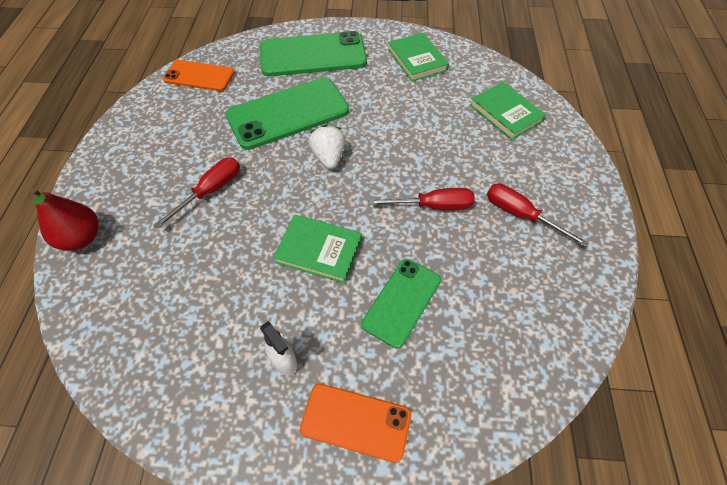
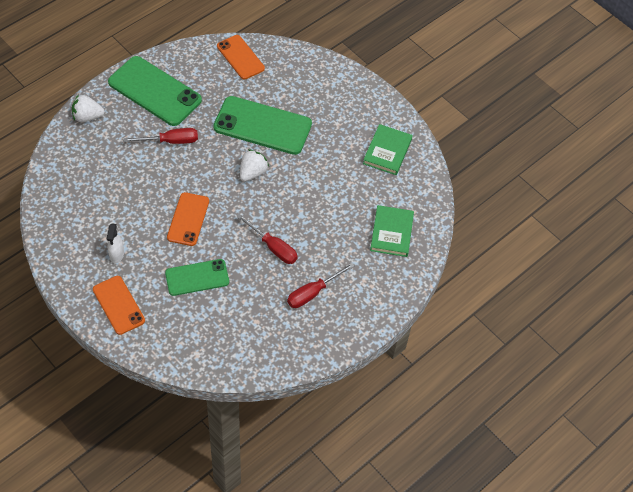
camera: 40 degrees right, 0 degrees up
red pear [30,188,99,251] -> white strawberry [72,95,105,122]
green phone [260,31,367,77] -> green phone moved to [108,56,202,126]
green book [273,215,362,283] -> orange phone [167,192,209,246]
red screwdriver [487,183,589,247] -> red screwdriver turned 120 degrees counterclockwise [287,263,354,308]

